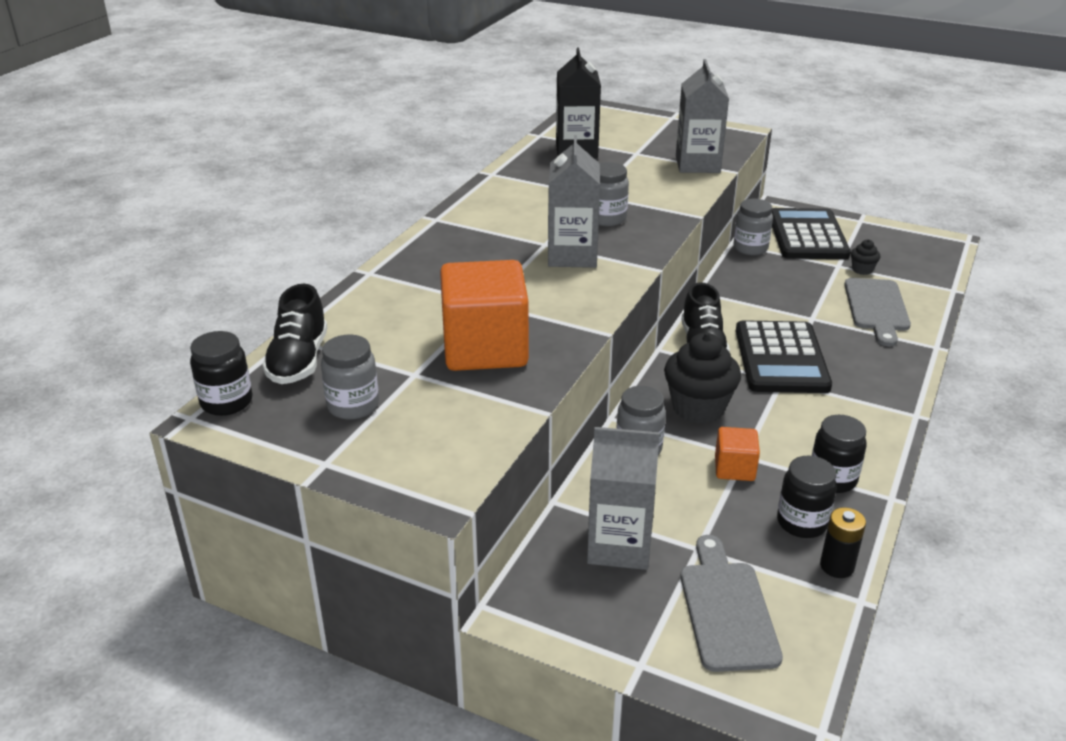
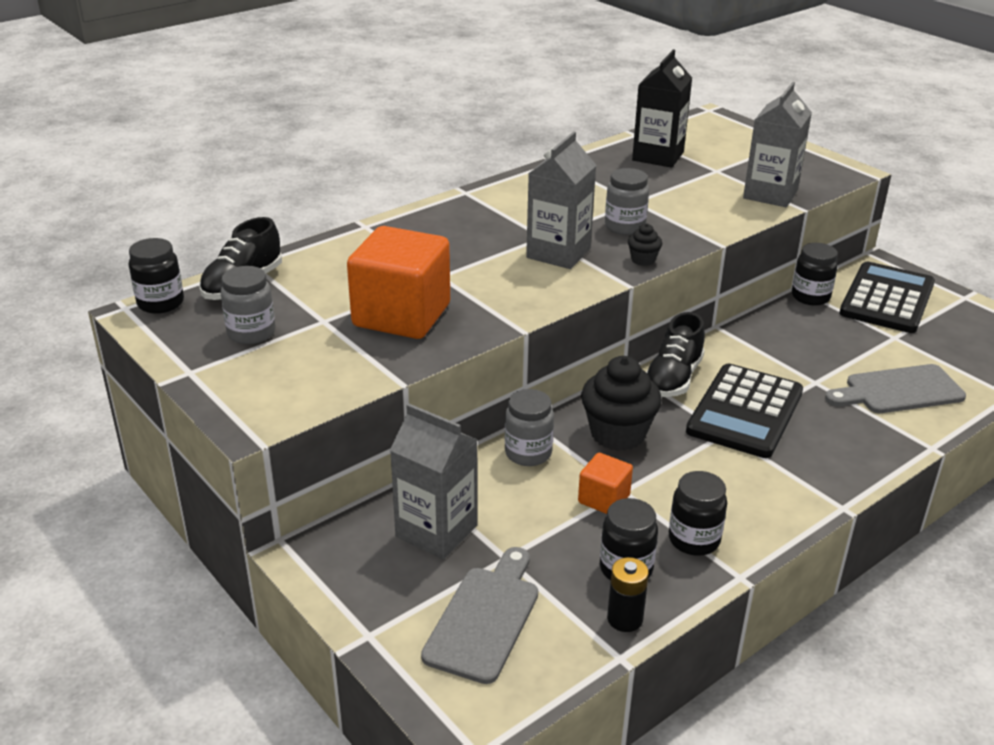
camera: 25 degrees right, 0 degrees up
grey jar [734,199,773,255] -> black jar [792,243,838,306]
grey cutting board [844,278,911,346] -> grey cutting board turned 45 degrees clockwise [825,364,966,413]
black cupcake [851,239,881,275] -> black cupcake moved to [628,223,662,266]

